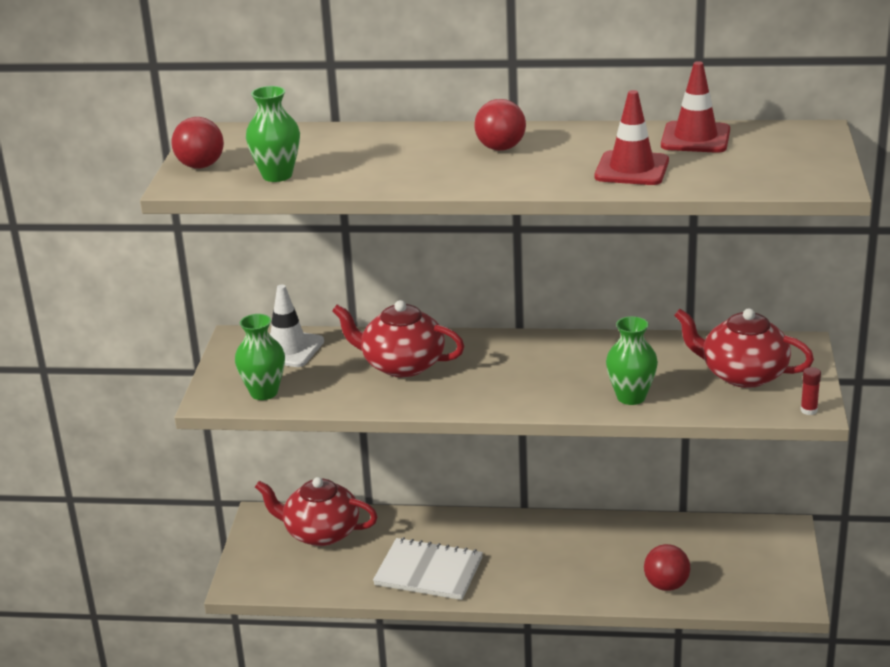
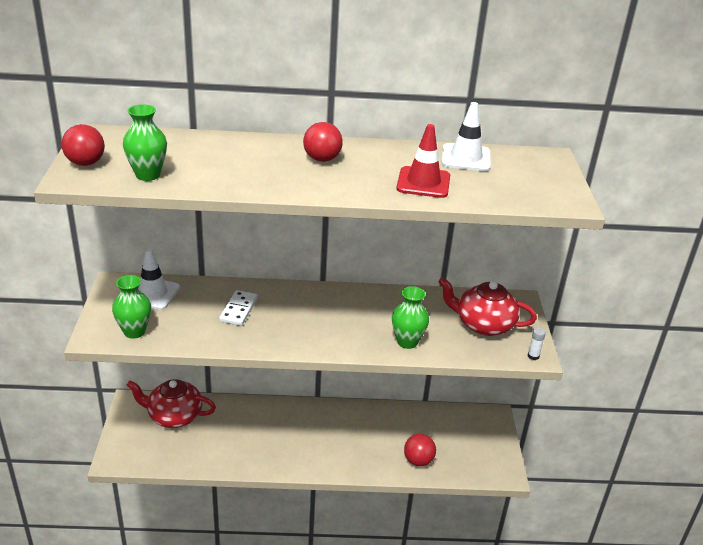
camera: 10 degrees left, 5 degrees up
red teapot [332,300,464,377] -> white domino [219,290,258,326]
white notebook [373,537,483,600] -> none
red traffic cone [661,61,730,153] -> white traffic cone [442,102,491,171]
red glue stick [801,367,821,415] -> white glue stick [528,327,546,360]

